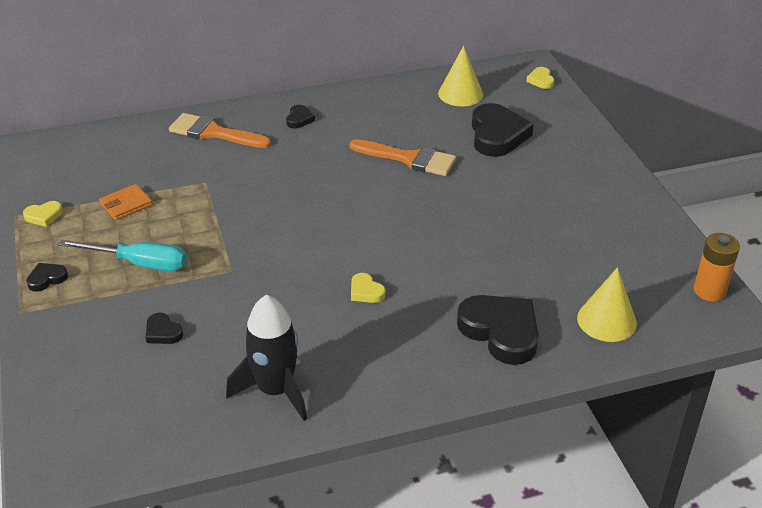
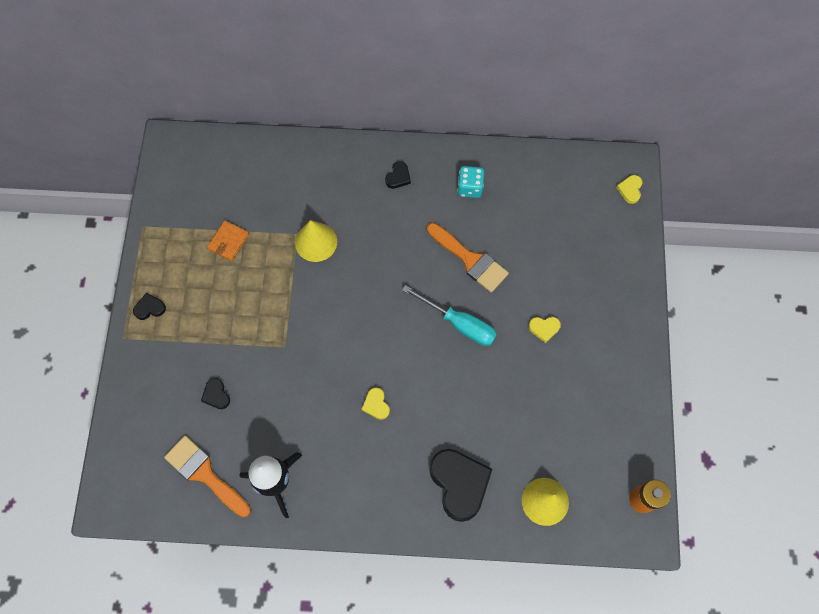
camera: 20 degrees right, 30 degrees up
yellow heart [23,201,63,227] -> yellow heart moved to [528,317,561,343]
turquoise screwdriver [58,240,187,271] -> turquoise screwdriver moved to [402,285,497,346]
orange wallet [99,184,153,220] -> orange wallet turned 45 degrees counterclockwise [207,220,249,261]
orange brush [169,113,271,148] -> orange brush moved to [164,436,251,517]
yellow cone [438,46,483,106] -> yellow cone moved to [295,220,337,262]
black heart [472,103,534,157] -> none
none -> turquoise dice [457,166,484,198]

